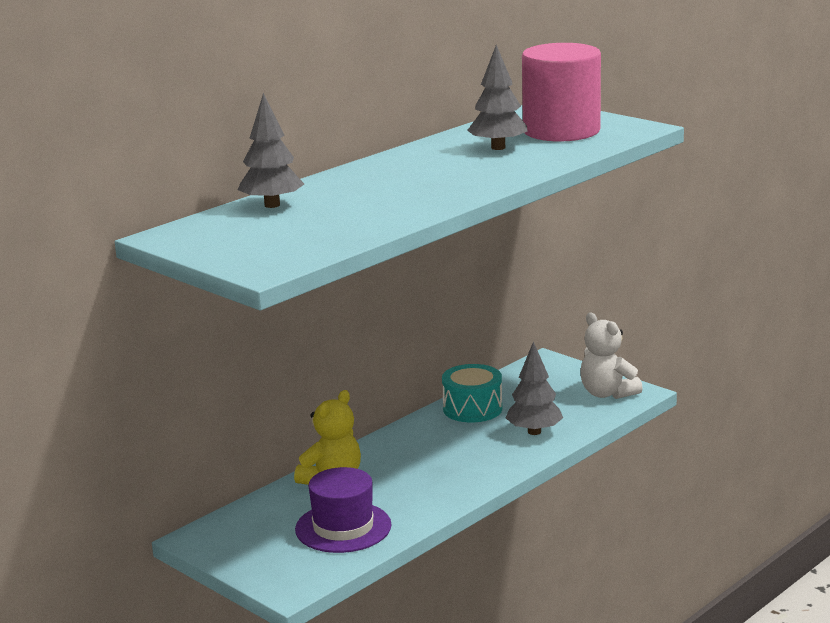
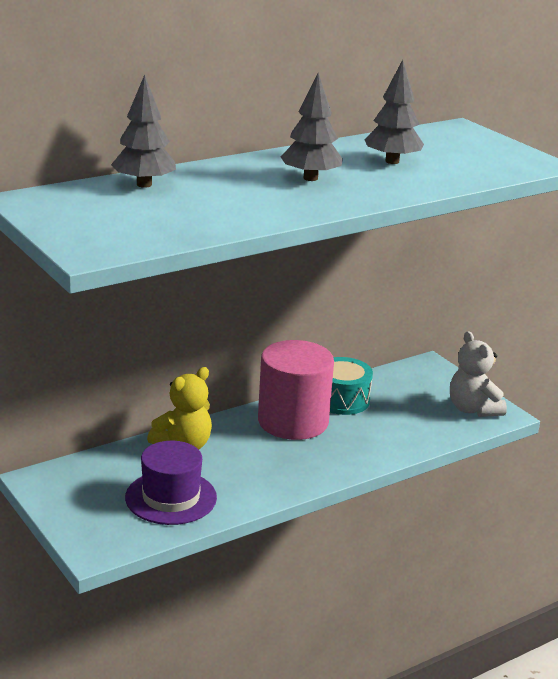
camera: 10 degrees right, 5 degrees up
grey tree [506,341,563,435] -> grey tree moved to [281,72,343,181]
pink cylinder [522,43,601,142] -> pink cylinder moved to [258,340,334,440]

